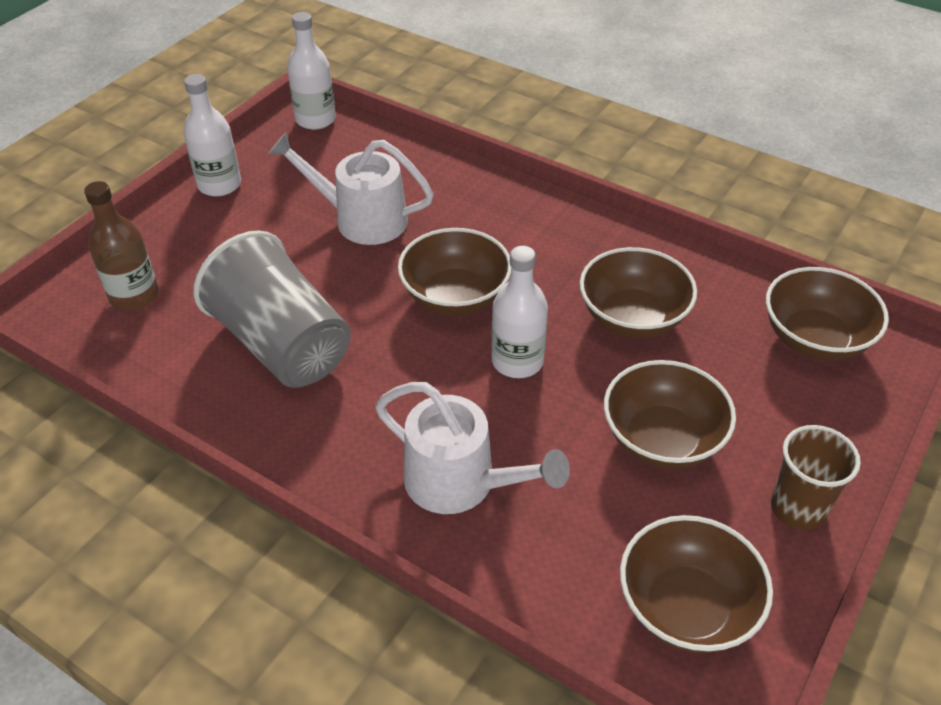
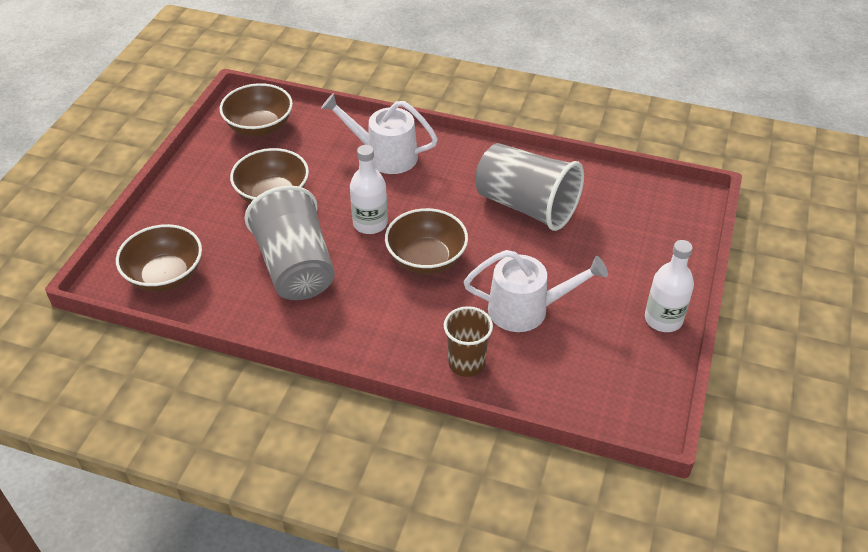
camera: 165 degrees right, 0 degrees up
brown bottle [84,181,159,310] -> none
white bottle [287,12,336,130] -> none
brown bowl [580,247,697,338] -> grey cup [245,185,335,300]
brown cup [771,425,861,530] -> brown cup moved to [444,306,493,377]

